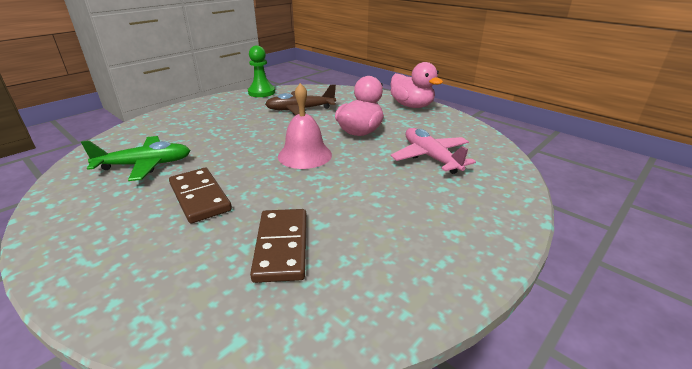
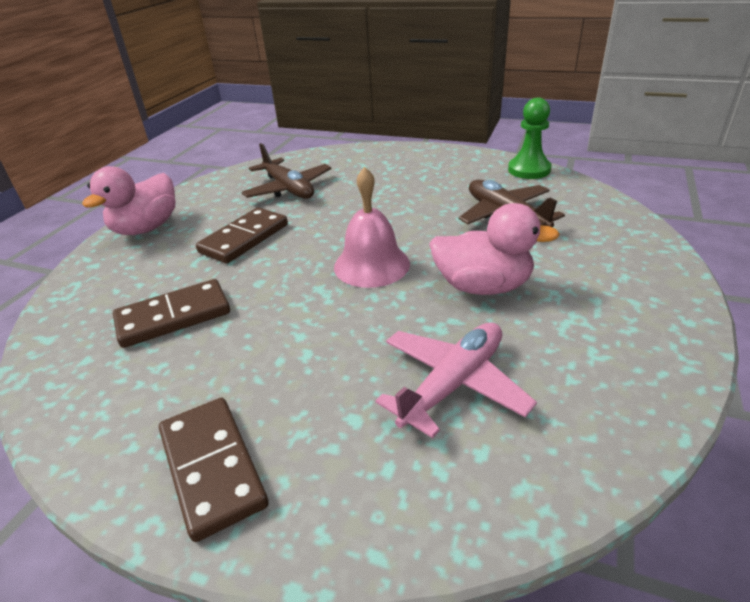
camera: 70 degrees right, 5 degrees up
green plane [81,136,191,181] -> brown plane [241,143,332,199]
pink duck [390,62,443,108] -> pink duck moved to [82,166,176,235]
none -> brown domino [159,398,269,542]

